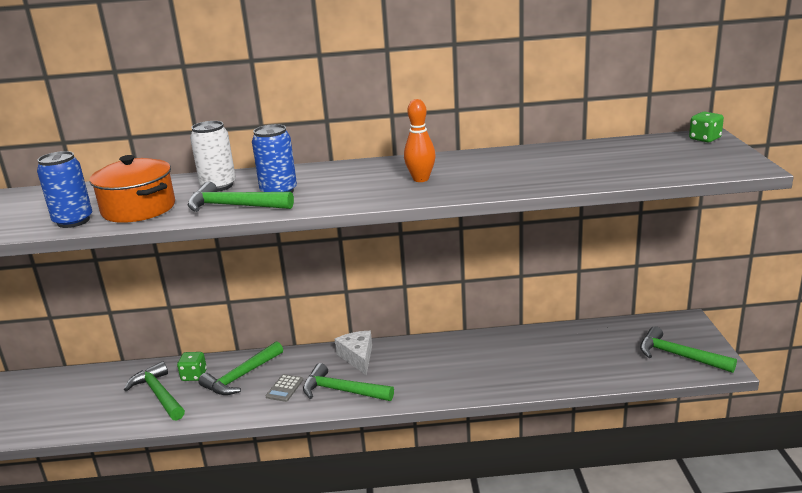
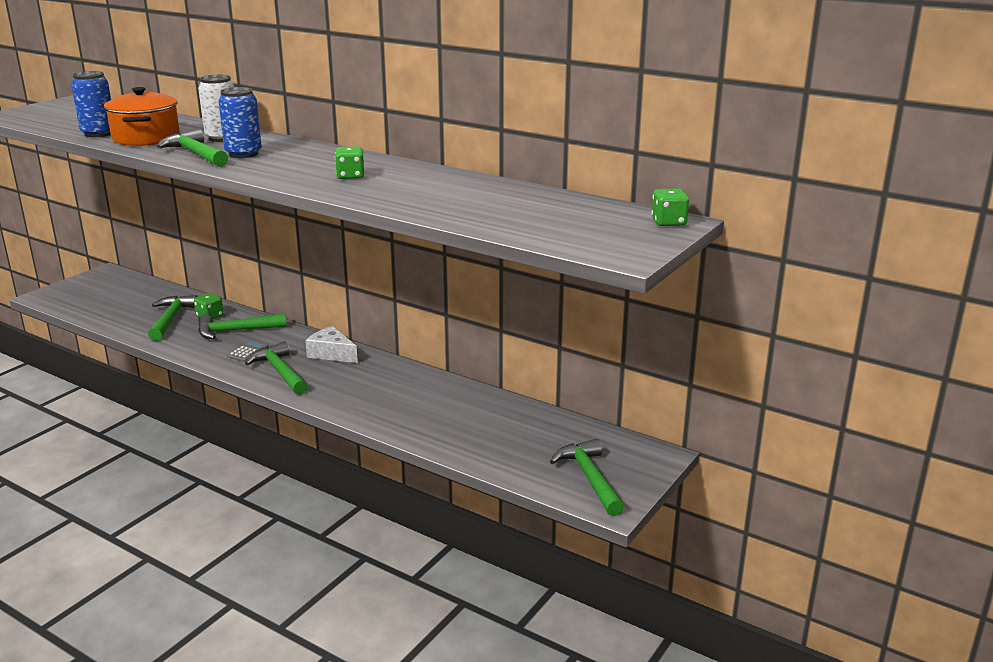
camera: 35 degrees right, 0 degrees up
grey calculator [265,374,303,402] -> grey calculator turned 150 degrees clockwise [227,340,269,362]
white cheese [334,331,372,376] -> white cheese turned 75 degrees counterclockwise [305,326,358,363]
orange bowling pin [404,99,436,182] -> green dice [335,146,365,179]

